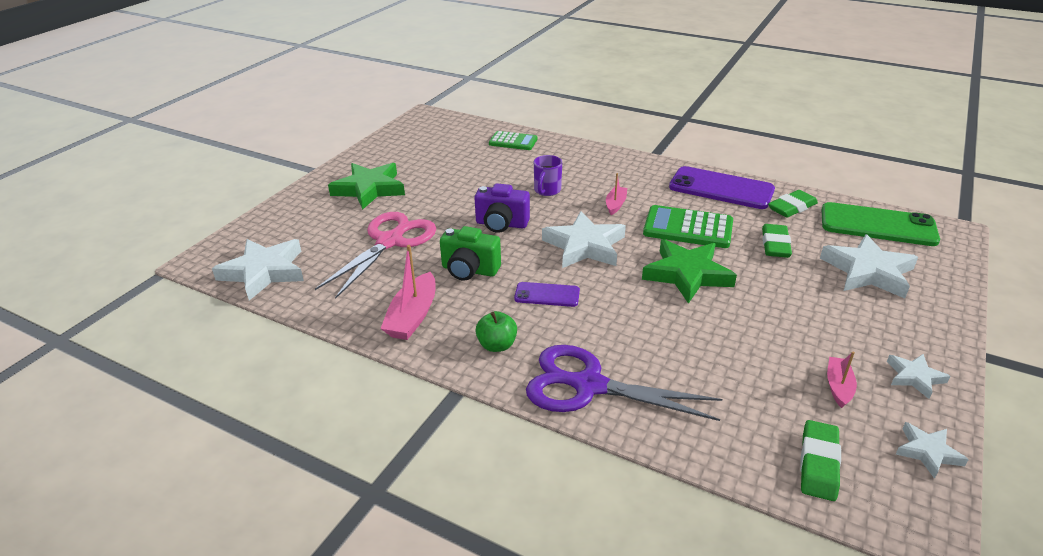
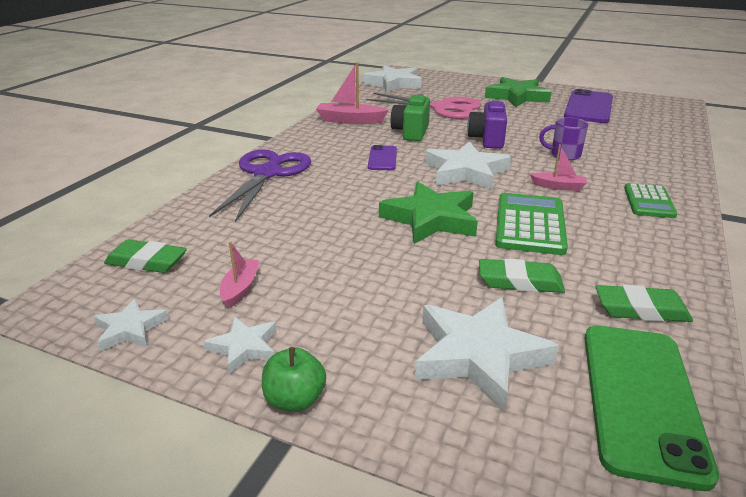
camera: 85 degrees right, 5 degrees down
green apple [475,311,517,352] -> green apple moved to [262,347,326,412]
green calculator [489,131,538,150] -> green calculator moved to [624,183,677,218]
purple phone [669,166,775,209] -> purple phone moved to [564,89,613,123]
green eraser [768,190,818,218] -> green eraser turned 45 degrees counterclockwise [595,285,693,322]
pink boat [827,351,857,408] -> pink boat turned 90 degrees counterclockwise [220,241,260,308]

